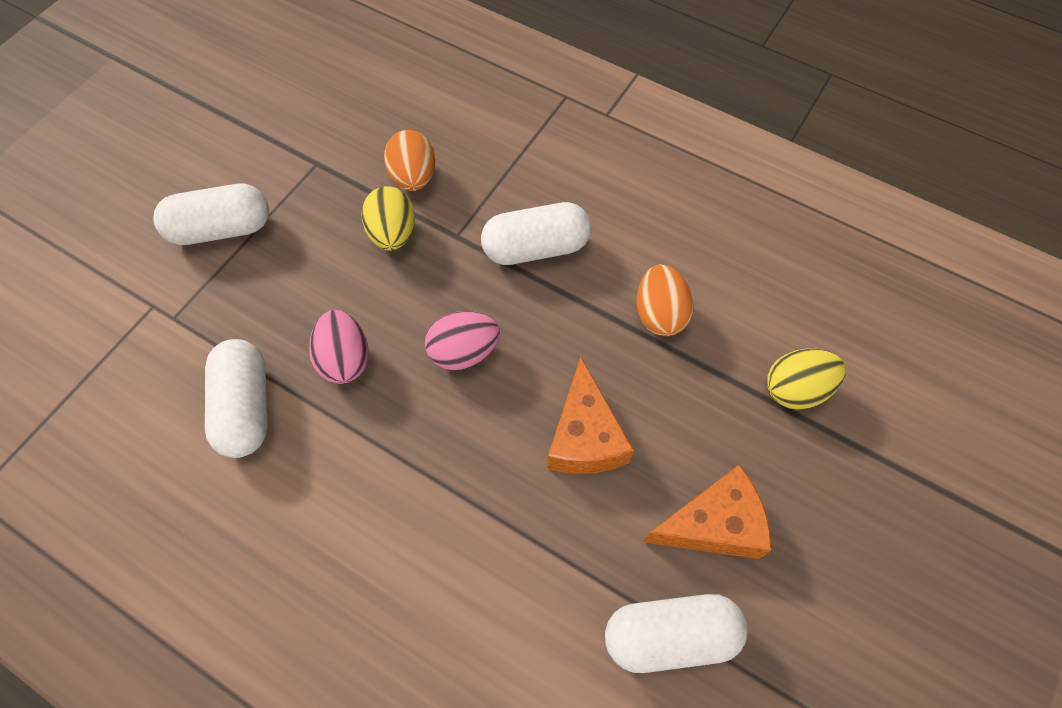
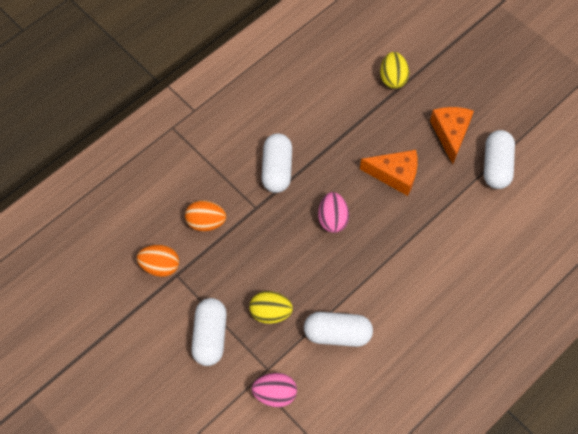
camera: 75 degrees left, 0 degrees up
pink egg [309,310,369,384] -> pink egg moved to [252,373,297,407]
yellow egg [362,186,415,250] -> yellow egg moved to [249,291,293,324]
orange egg [637,264,694,336] -> orange egg moved to [137,245,179,277]

